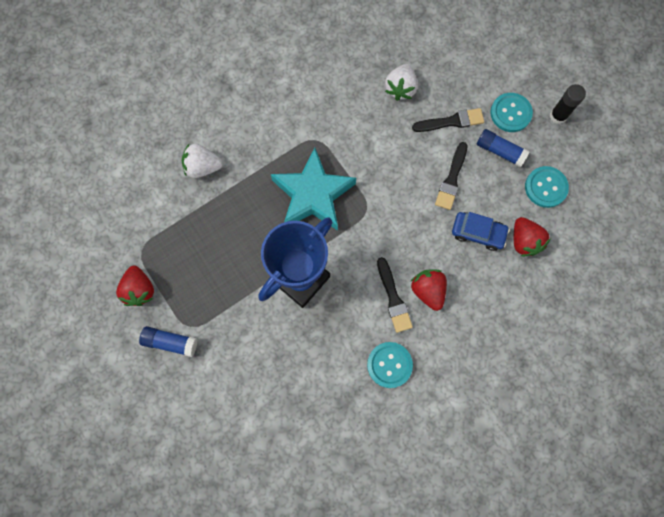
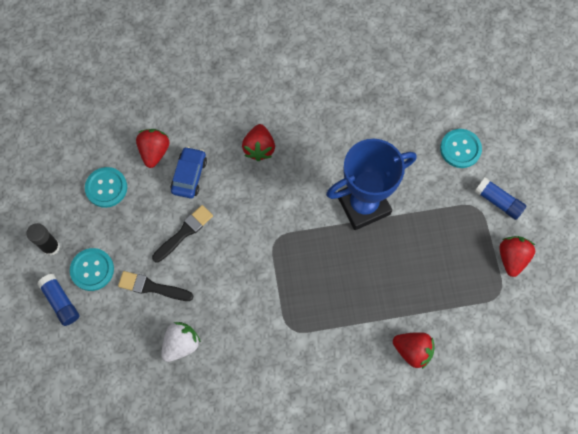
camera: 155 degrees left, 5 degrees down
white strawberry [182,144,223,178] -> red strawberry [393,332,435,369]
turquoise star [271,148,356,231] -> none
turquoise button [367,342,413,388] -> turquoise button moved to [440,129,482,168]
black brush [377,257,413,333] -> none
blue car [452,212,510,251] -> blue car turned 60 degrees clockwise [170,147,207,198]
blue glue stick [476,129,530,167] -> blue glue stick moved to [37,274,79,326]

